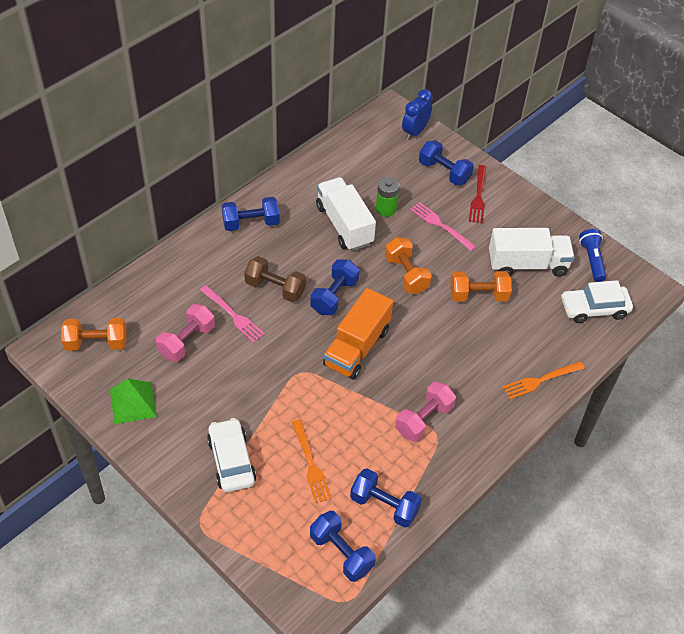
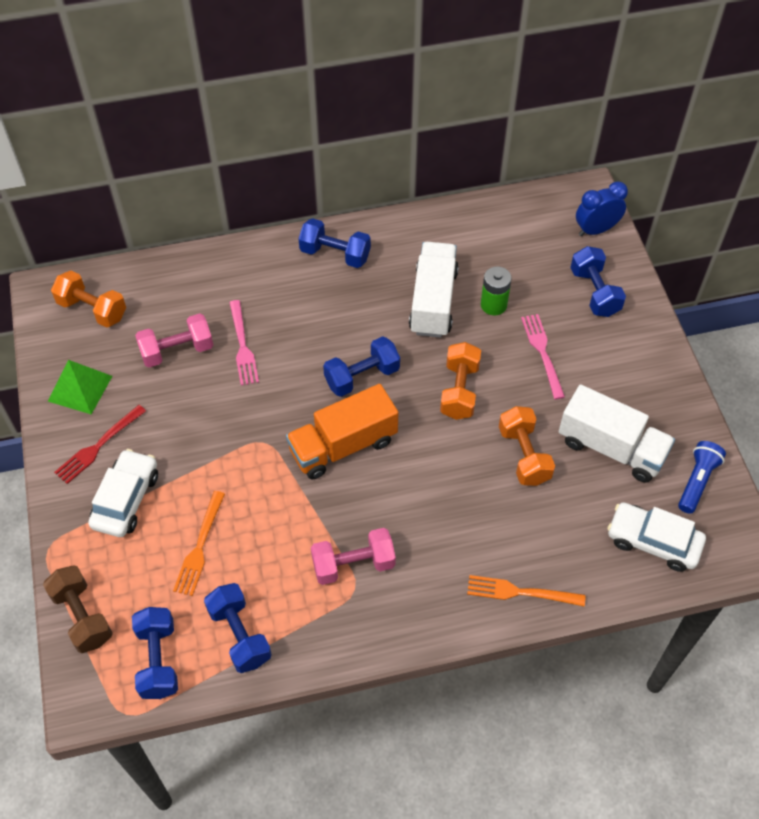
camera: 35 degrees right, 5 degrees up
brown dumbbell [244,256,306,302] -> brown dumbbell moved to [43,565,113,653]
orange dumbbell [450,271,512,302] -> orange dumbbell turned 45 degrees clockwise [499,406,555,486]
red fork [469,165,486,223] -> red fork moved to [54,405,146,484]

